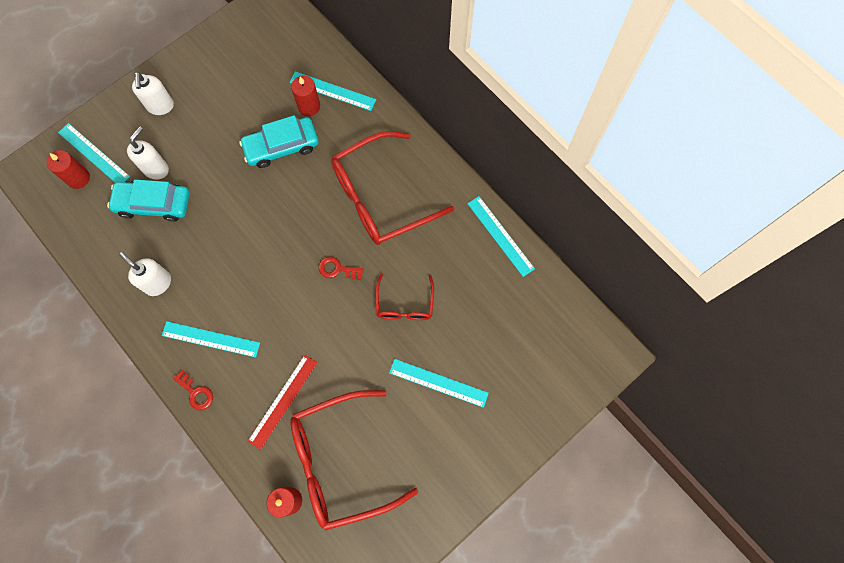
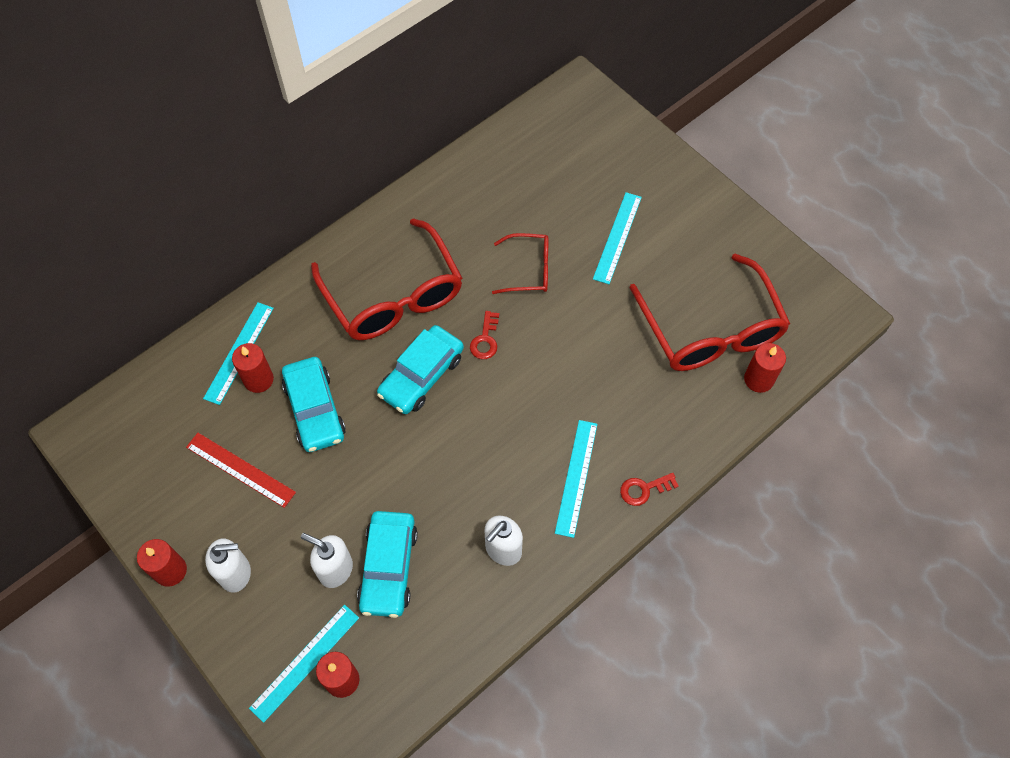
camera: 90 degrees left, 10 degrees down
red key [173,370,213,410] -> red key turned 150 degrees counterclockwise [620,473,679,506]
red ruler [248,355,317,450] -> red ruler moved to [186,433,296,508]
turquoise ruler [467,196,535,277] -> none
none -> red candle [137,539,187,587]
none -> turquoise car [377,325,464,414]

